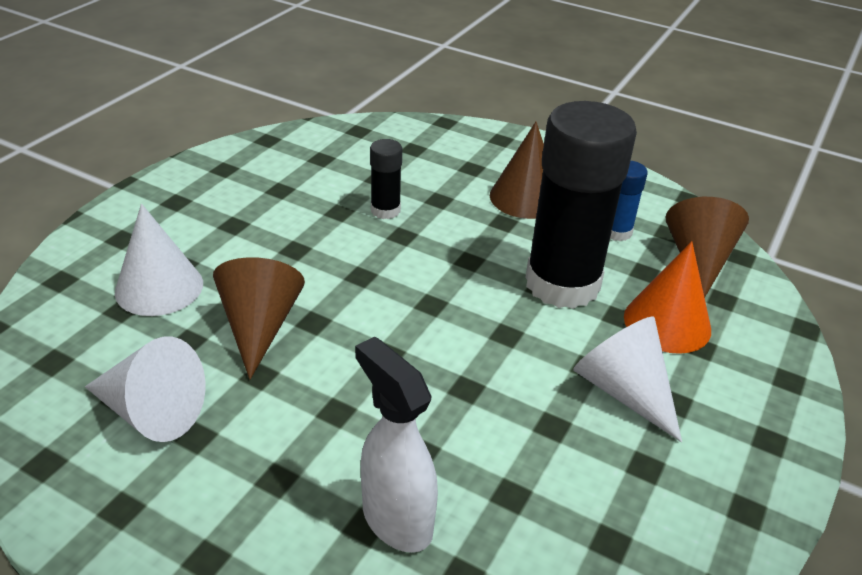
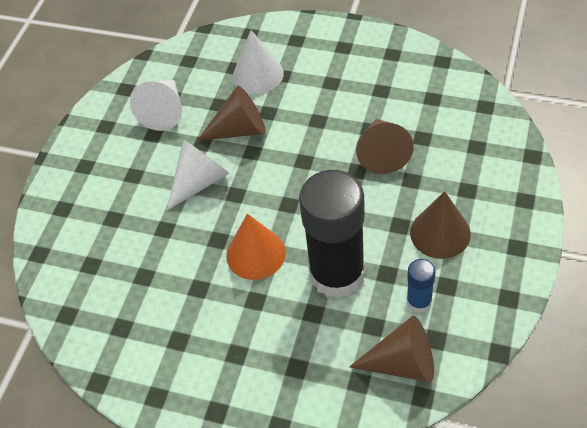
camera: 85 degrees right, 15 degrees up
white spray bottle [355,337,438,553] -> none
black glue stick [370,139,402,219] -> brown cone [356,119,414,174]
white cone [573,316,682,442] -> white cone moved to [166,139,230,211]
orange cone [624,241,711,354] -> orange cone moved to [226,214,286,280]

